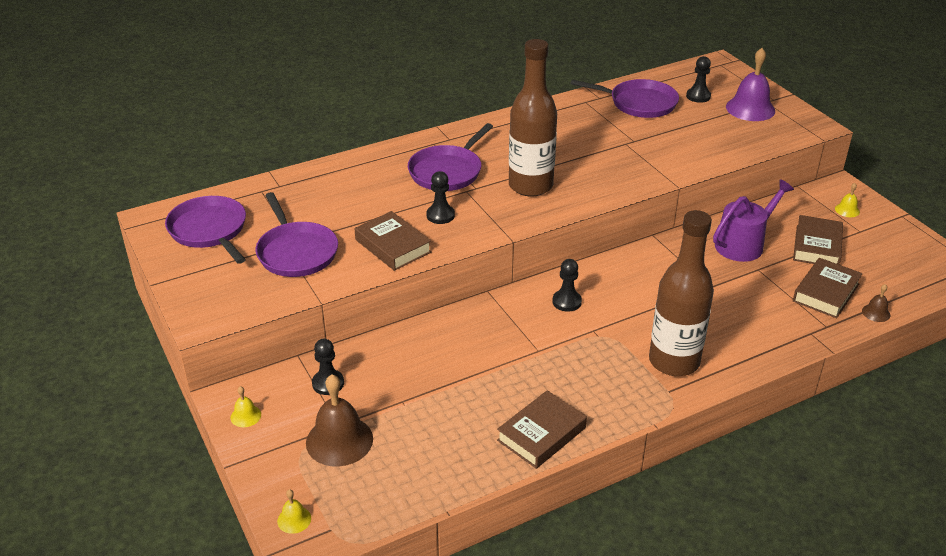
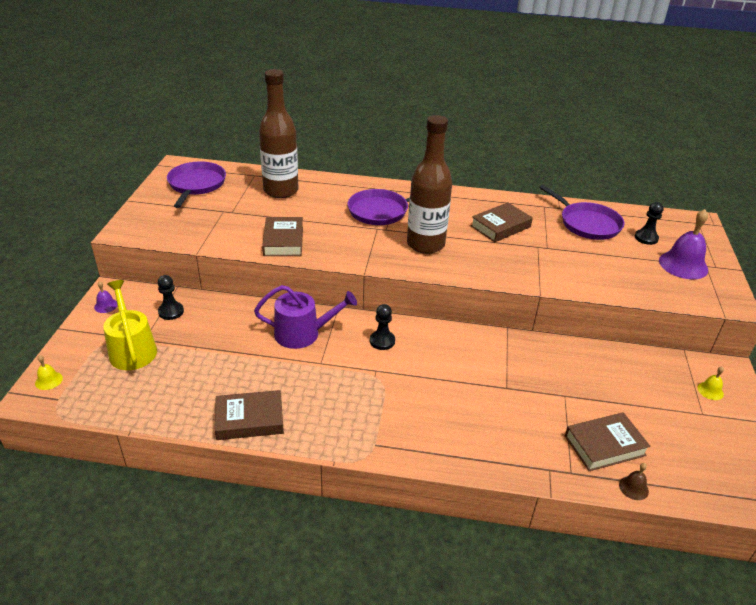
camera: 35 degrees right, 0 degrees up
yellow bell [231,386,261,427] -> purple bell [94,281,117,313]
purple pan [256,192,338,277] -> none
brown bell [306,374,373,467] -> yellow watering can [103,280,157,370]
black pawn [426,171,455,224] -> none
brown bottle [649,210,714,376] -> brown bottle moved to [259,69,298,198]
purple watering can [713,179,794,262] -> purple watering can moved to [254,285,357,349]
brown book [793,215,843,264] -> brown book moved to [471,202,533,242]

